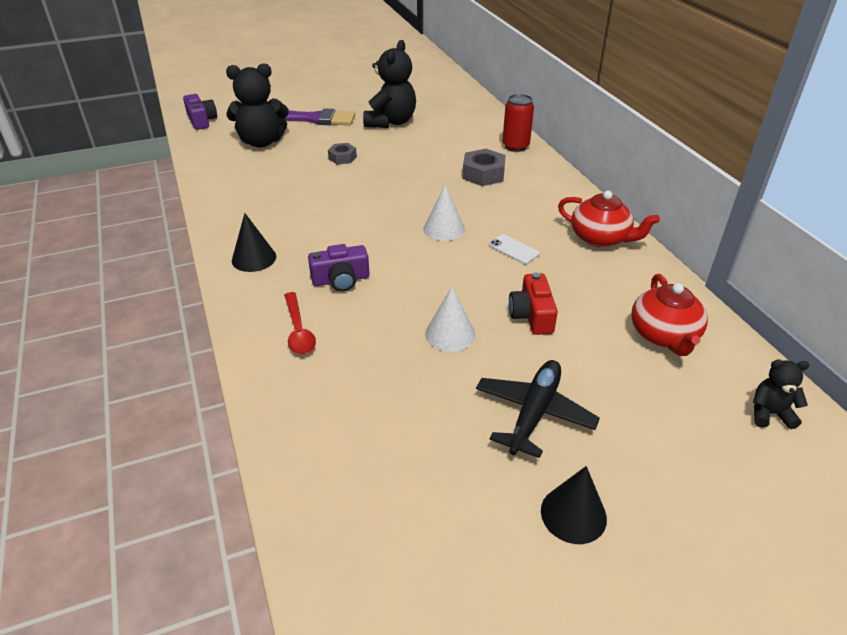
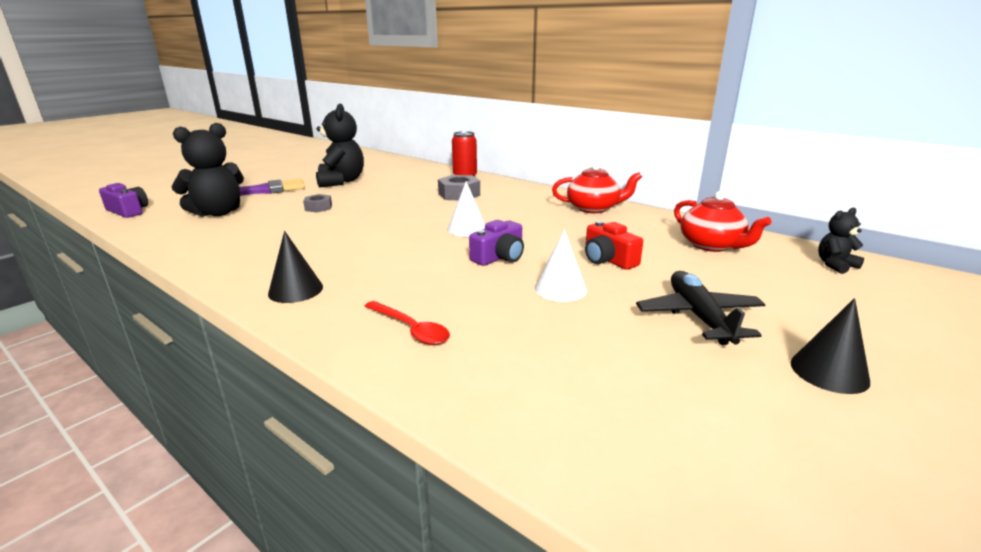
camera: 30 degrees left, 15 degrees down
purple camera [308,244,370,292] -> purple camera moved to [469,220,524,266]
white phone [488,234,540,264] -> none

